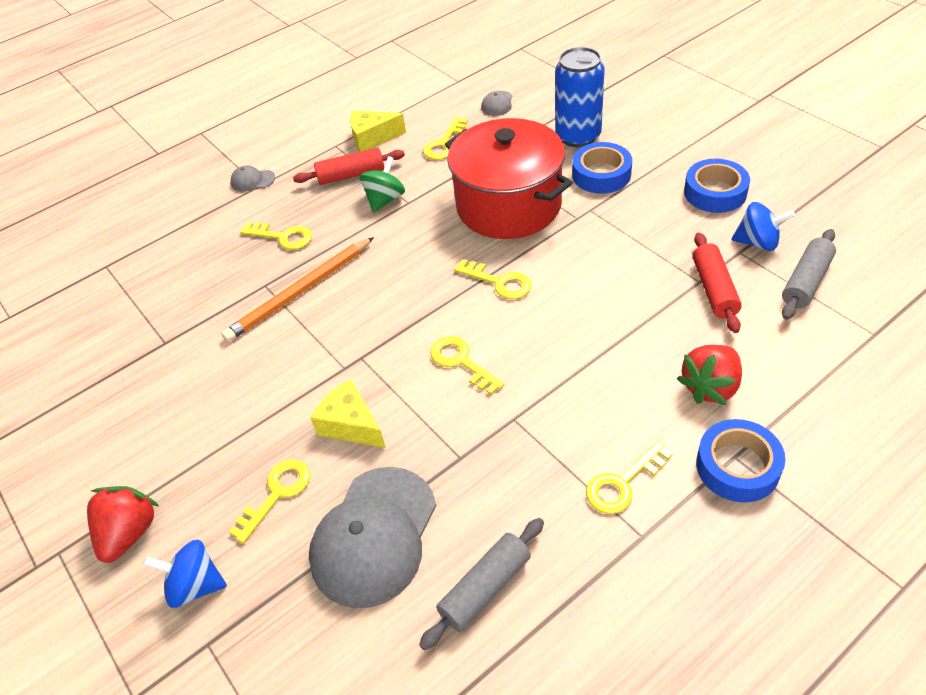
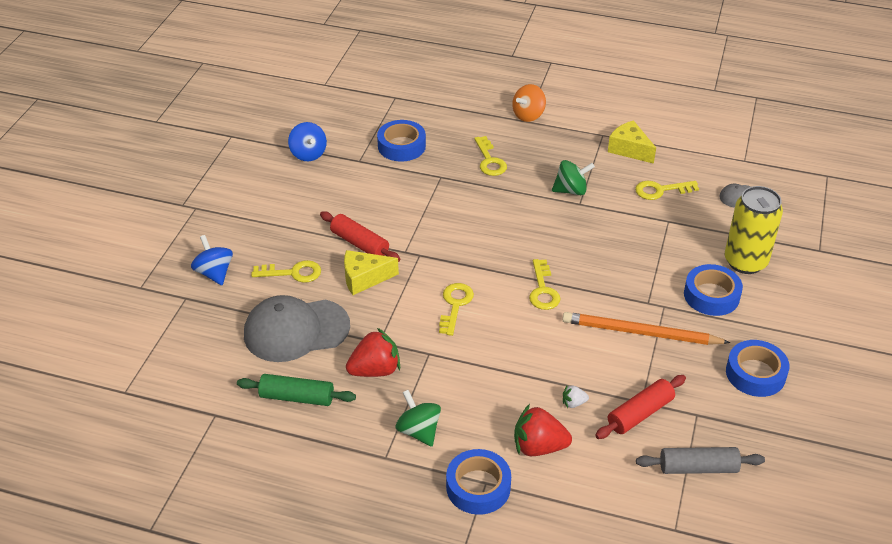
camera: 50 degrees right, 5 degrees down
red strawberry [87,486,160,563] -> red strawberry moved to [346,328,400,377]
orange pencil [221,237,374,342] -> orange pencil moved to [562,312,731,345]
grey cap [231,165,275,192] -> orange spinning top [512,84,546,122]
red rolling pin [293,148,405,185] -> red rolling pin moved to [320,211,400,262]
yellow cheese [310,379,386,448] -> yellow cheese turned 105 degrees counterclockwise [344,250,399,295]
grey rolling pin [419,518,544,650] -> green rolling pin [237,374,356,406]
red pot [445,118,573,239] -> none
blue can [555,47,605,147] -> yellow can [725,186,783,274]
yellow key [586,441,672,514] -> green spinning top [396,390,441,447]
blue spinning top [731,202,795,251] -> blue spinning top moved to [288,122,327,161]
none -> blue tape [377,120,426,162]
none -> white strawberry [563,385,589,408]

